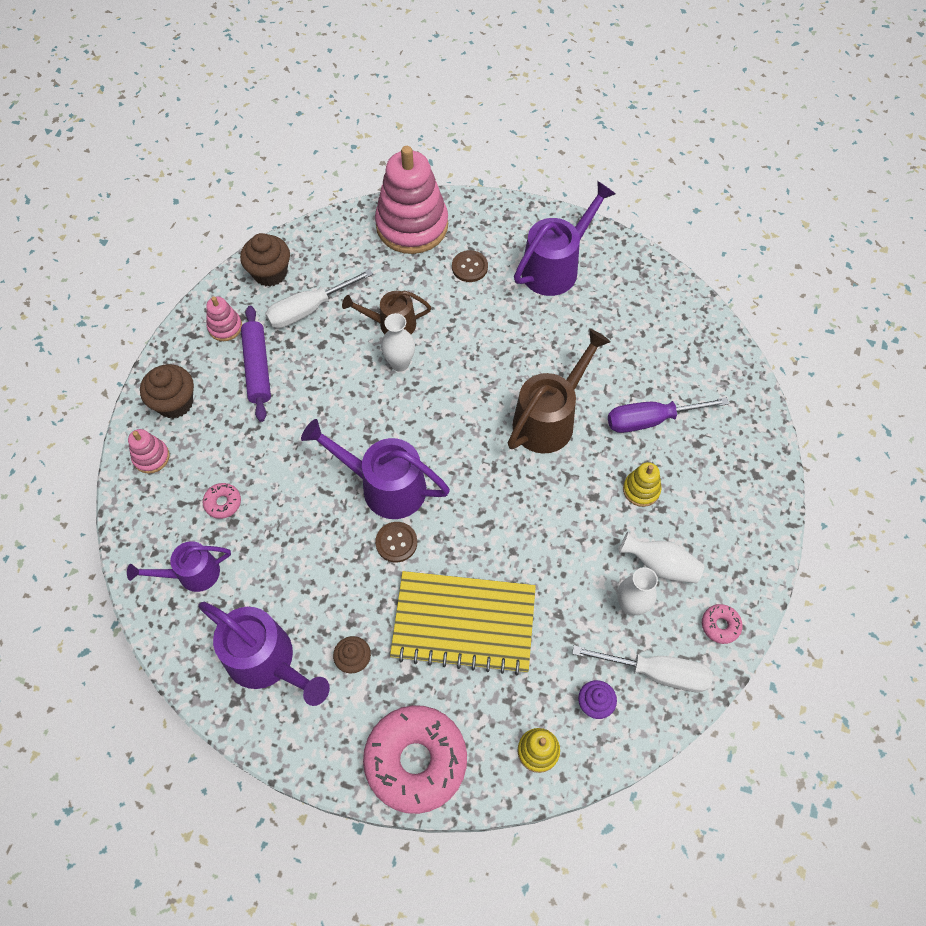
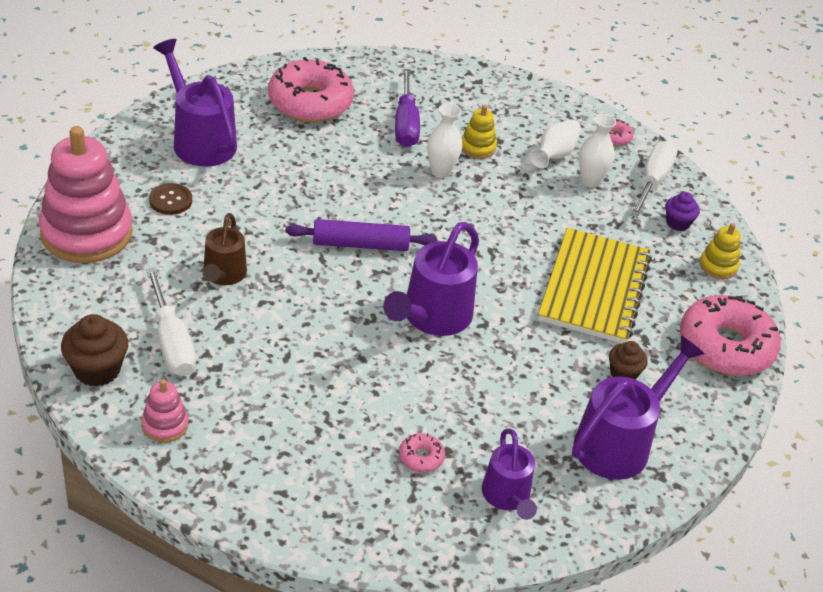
camera: 85 degrees left, 20 degrees down
pink stacking toy [128,429,170,474] -> none
brown cupcake [140,364,194,419] -> none
purple rolling pin [241,306,271,422] -> purple rolling pin moved to [285,219,437,251]
brown button [375,522,417,562] -> none
white vase [381,313,415,372] -> white vase moved to [427,103,463,178]
brown watering can [508,329,611,454] -> none
none -> pink donut [268,57,354,122]

